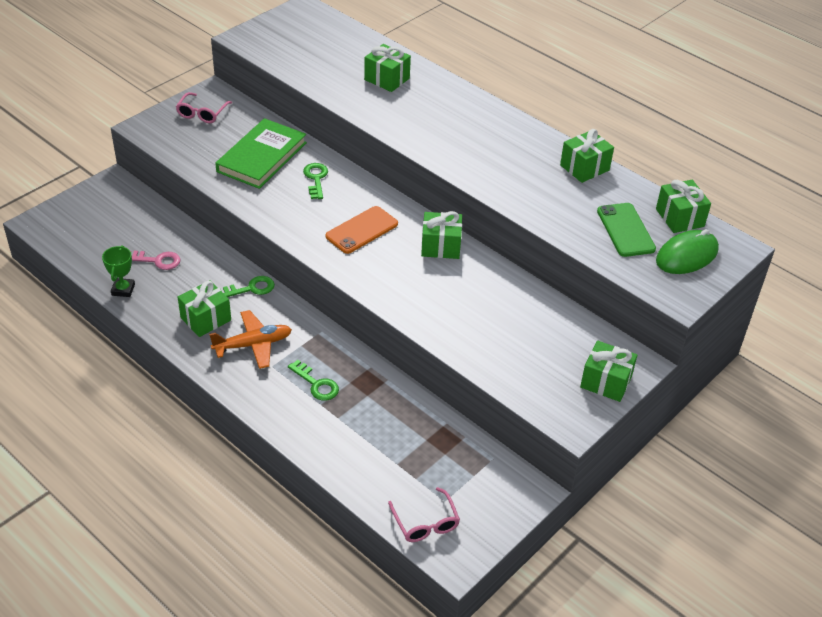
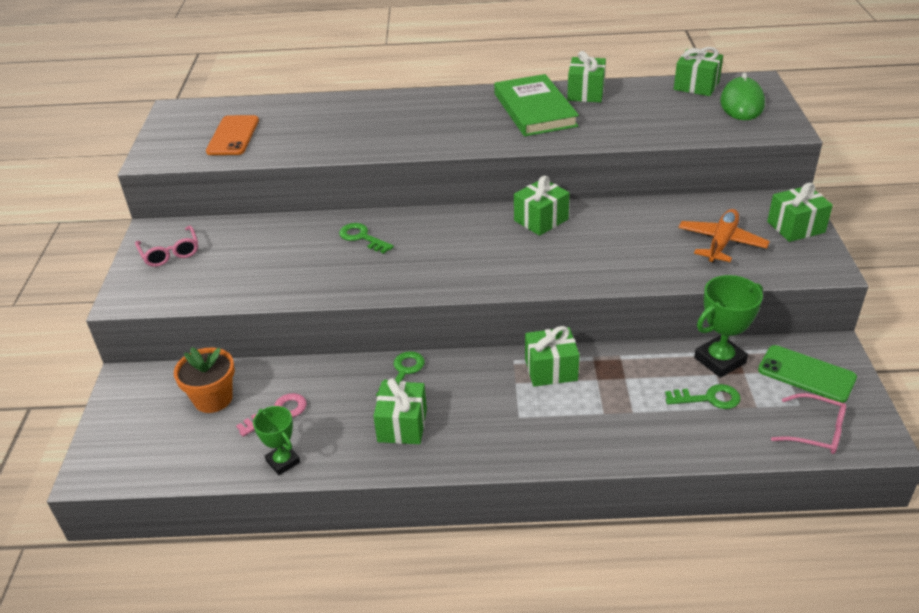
camera: 40 degrees left, 5 degrees down
orange plane [209,310,292,369] -> orange plane moved to [678,209,770,263]
green book [215,118,307,189] -> green book moved to [494,74,579,136]
green key [288,360,339,401] -> green key moved to [665,384,741,409]
orange phone [325,206,398,254] -> orange phone moved to [206,115,259,155]
green gift [364,44,411,92] -> green gift moved to [525,326,580,387]
green phone [597,203,656,257] -> green phone moved to [758,345,857,403]
none -> orange flower pot [174,347,235,413]
none -> green trophy [694,275,763,378]

